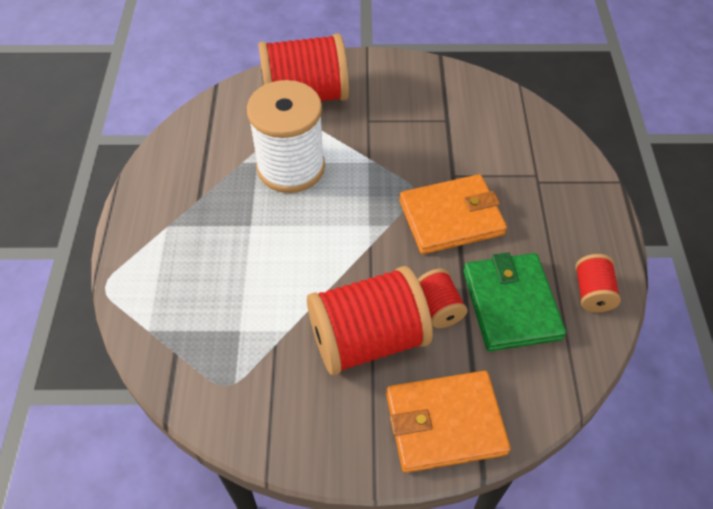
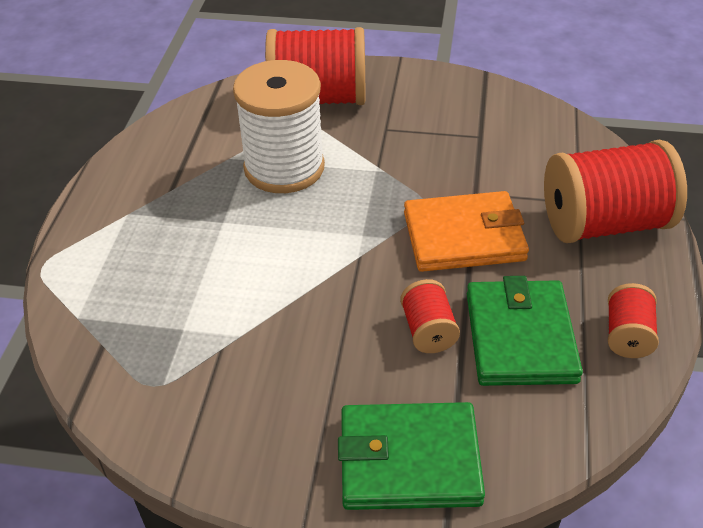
camera: 10 degrees right, 10 degrees down
red spool [307,266,433,375] -> red spool moved to [544,140,687,243]
orange wallet [386,371,511,473] -> green wallet [338,402,485,510]

